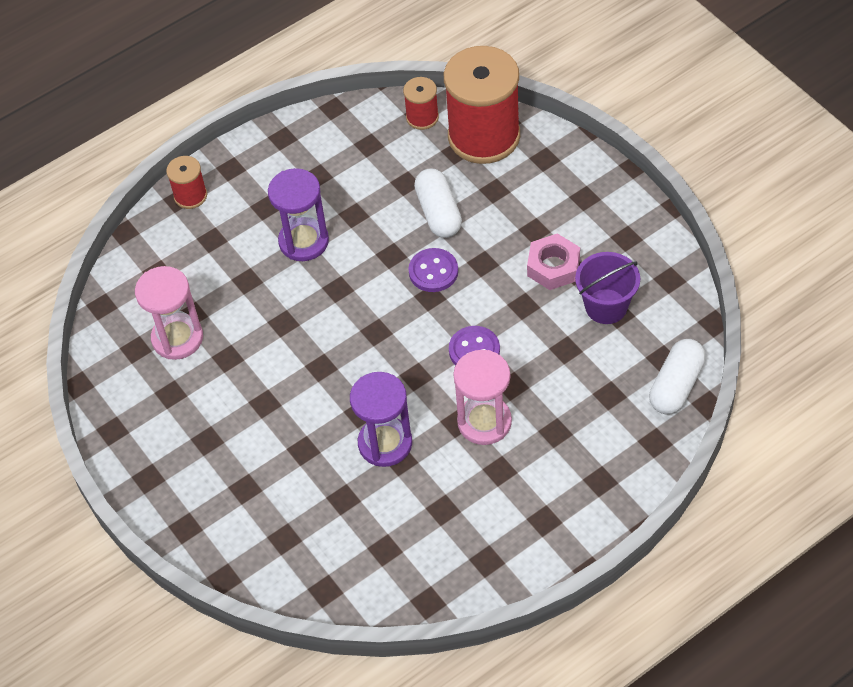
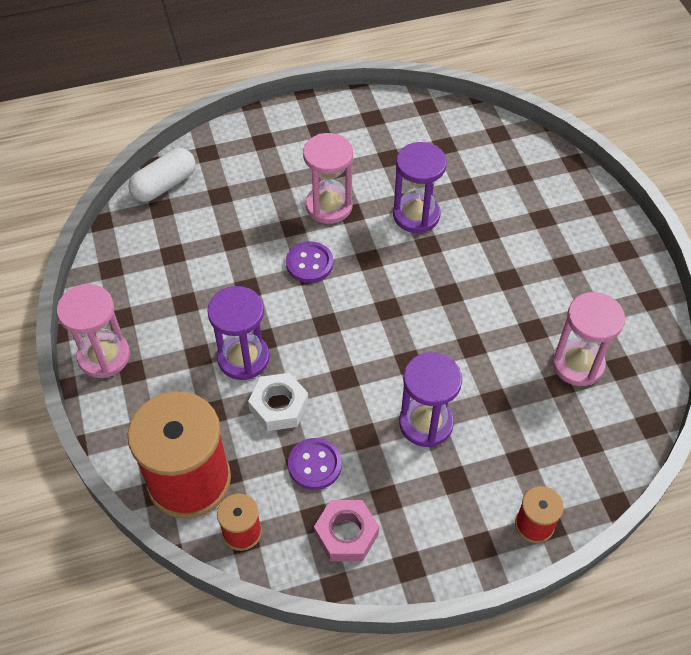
camera: 165 degrees left, 0 degrees up
purple button [409,248,458,292] -> purple button moved to [288,438,342,490]
white capsule [414,168,462,238] -> white nut [248,373,309,431]
pink nut [527,233,580,290] -> pink nut moved to [314,500,379,561]
purple bucket [575,252,640,324] -> none
none -> pink hourglass [57,284,130,378]
none -> purple hourglass [207,286,270,380]

